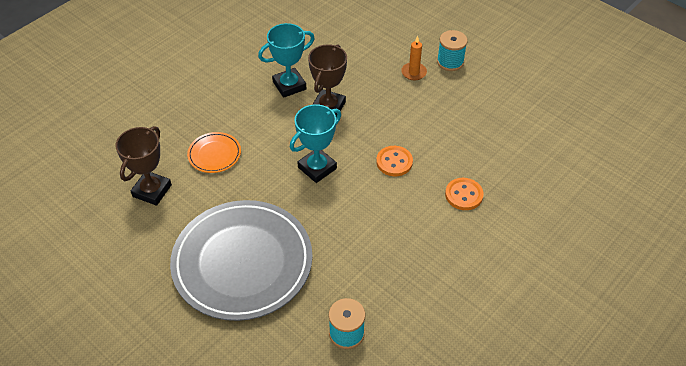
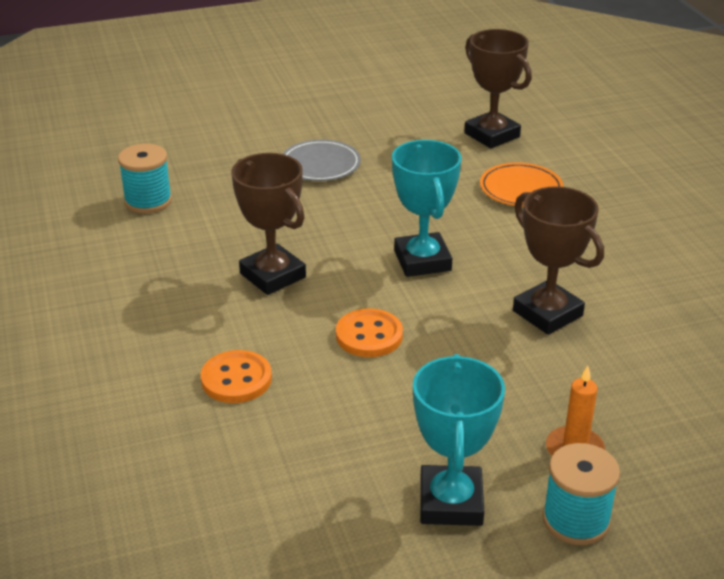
camera: 120 degrees right, 15 degrees down
grey plate [170,200,313,321] -> grey plate [283,140,361,181], size x0.42
turquoise trophy [258,23,315,98] -> turquoise trophy moved to [413,354,505,526]
none -> brown trophy [231,153,306,295]

